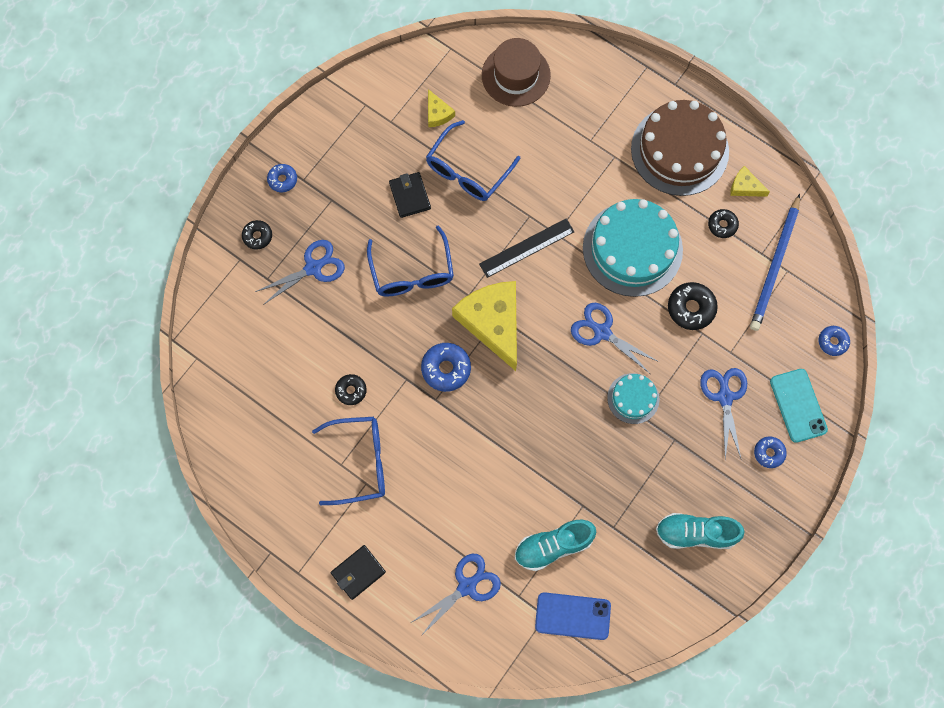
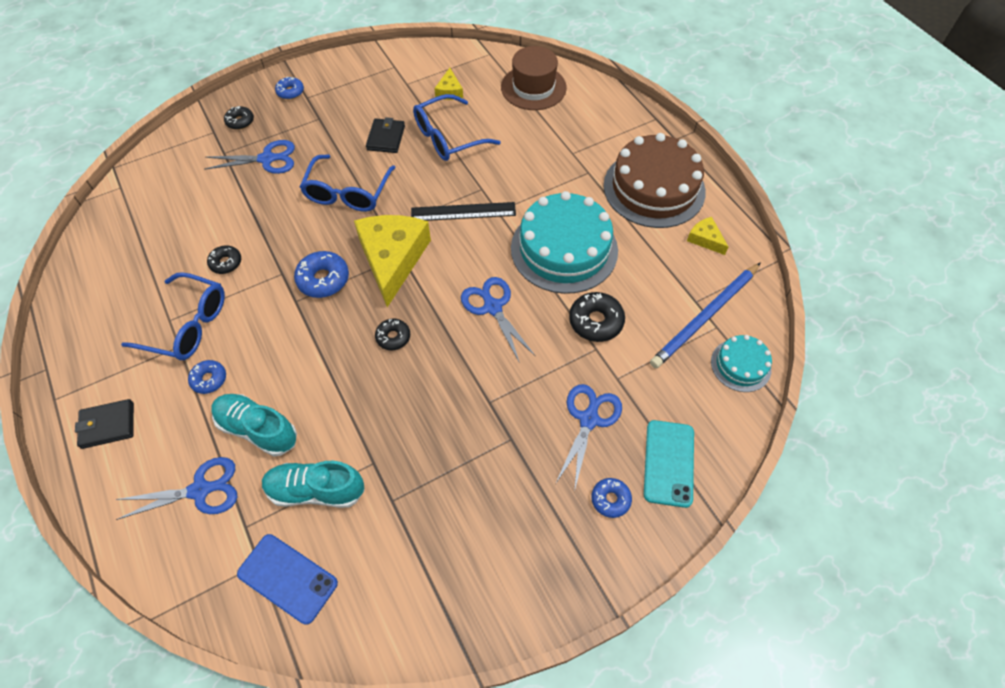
camera: 25 degrees right, 15 degrees down
turquoise cake [607,373,660,424] -> turquoise cake moved to [711,335,772,392]
turquoise shoe [656,513,744,549] -> turquoise shoe moved to [211,394,297,456]
black donut [708,209,739,238] -> black donut moved to [375,319,410,350]
blue donut [819,326,850,356] -> blue donut moved to [188,360,226,394]

